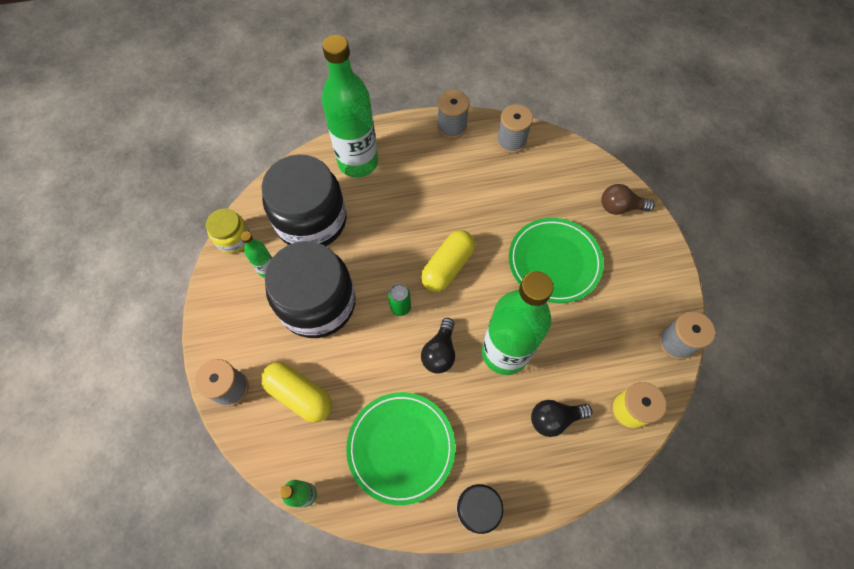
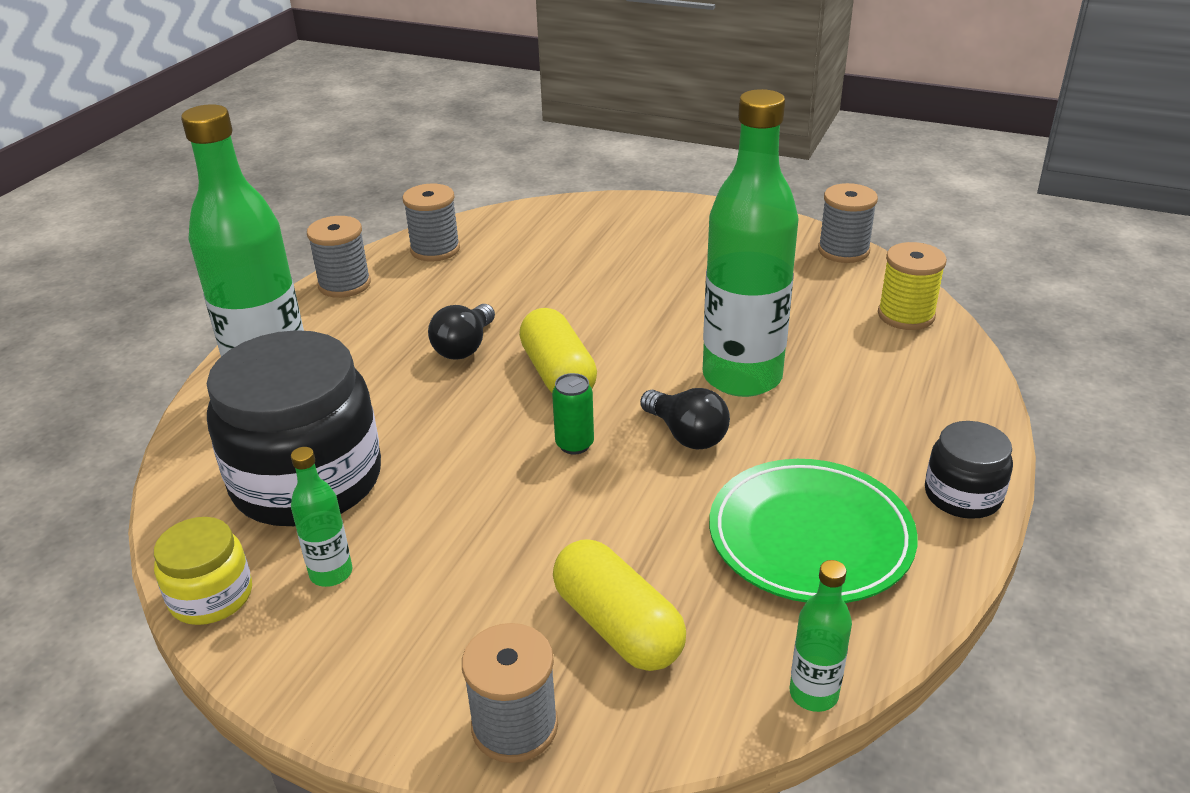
camera: 55 degrees left, 30 degrees down
yellow capsule [261,362,332,422] -> yellow capsule turned 75 degrees clockwise [553,539,686,671]
black jar [265,241,356,338] -> none
green plate [509,218,604,303] -> none
black light bulb [531,400,592,437] -> black light bulb moved to [428,304,495,359]
brown light bulb [601,184,655,215] -> none

